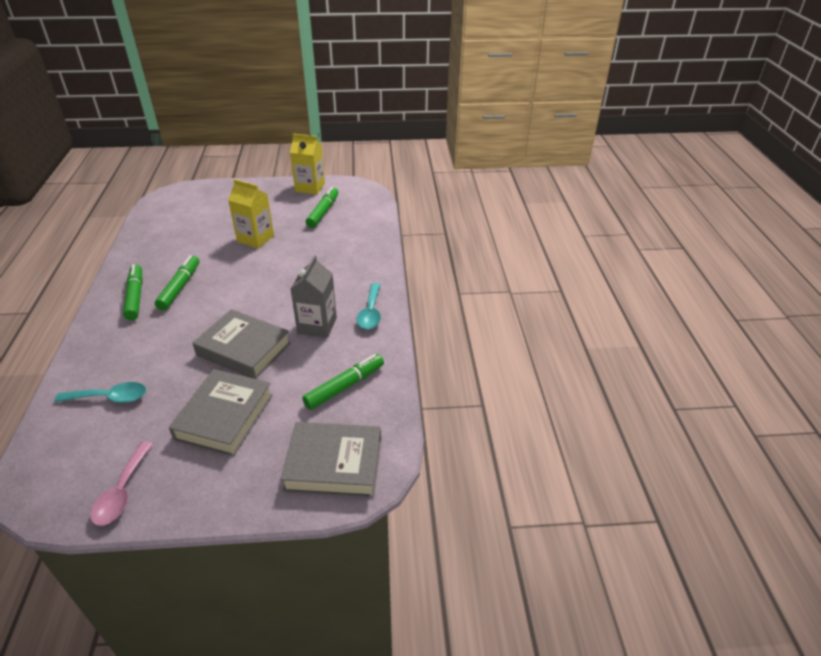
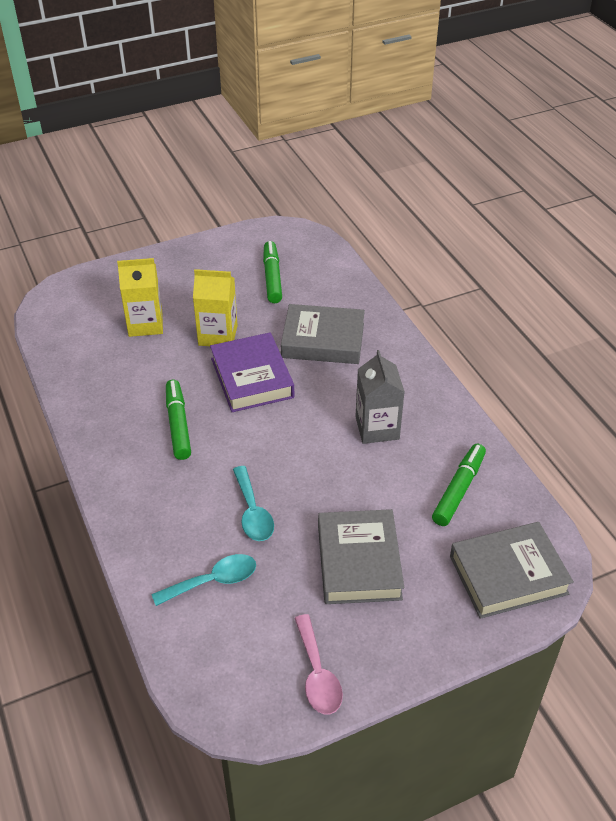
camera: 20 degrees left, 5 degrees up
green marker [123,264,143,320] -> none
grey book [193,309,291,379] -> grey book moved to [281,304,365,364]
yellow carton [290,133,325,195] -> yellow carton moved to [117,258,163,337]
turquoise spoon [357,283,381,329] -> turquoise spoon moved to [233,466,274,541]
none -> purple book [210,333,294,412]

